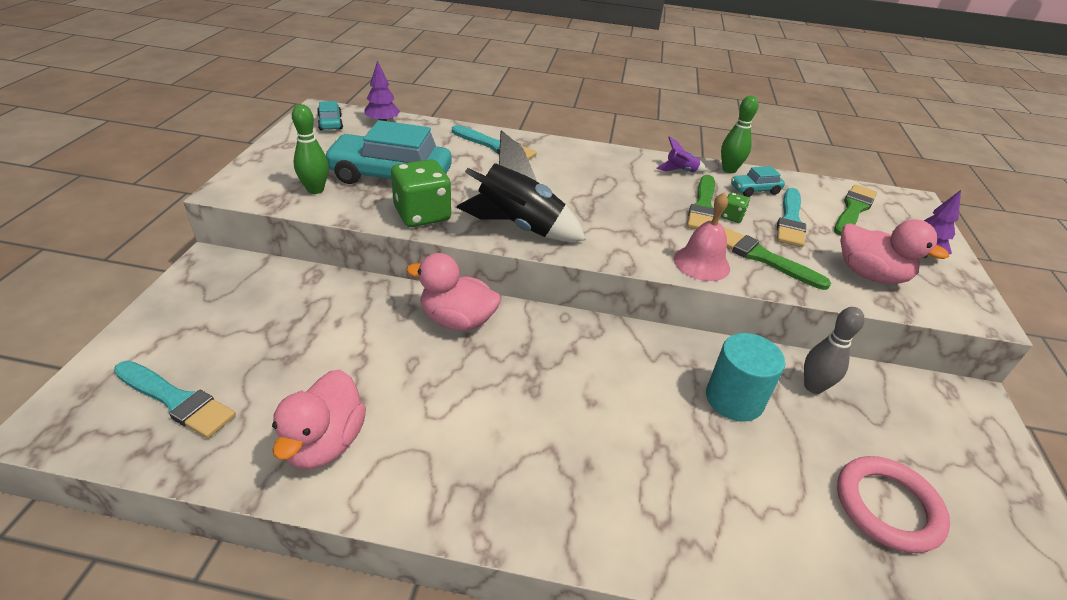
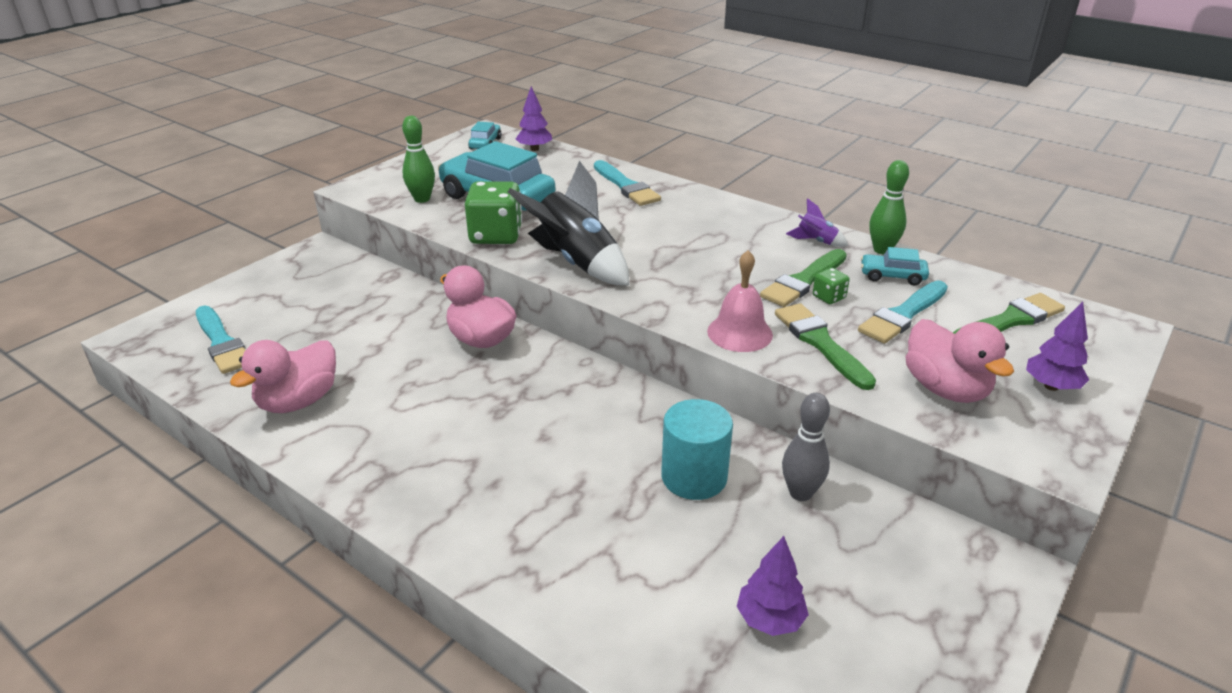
camera: 30 degrees right, 5 degrees down
pink ring [837,456,950,553] -> purple tree [737,536,809,636]

